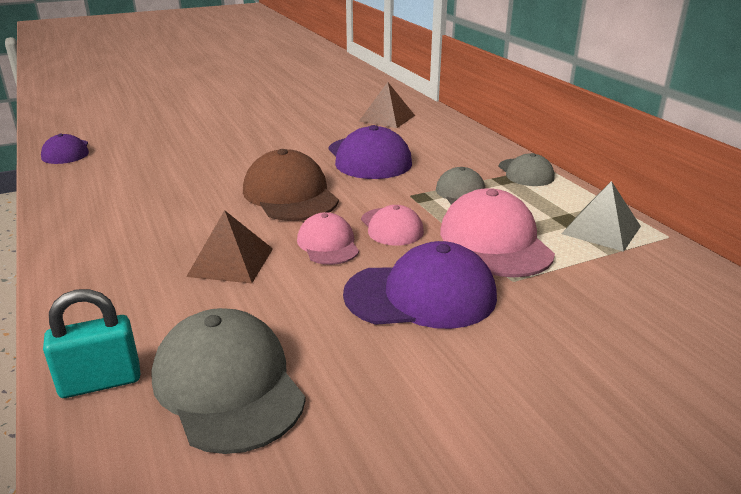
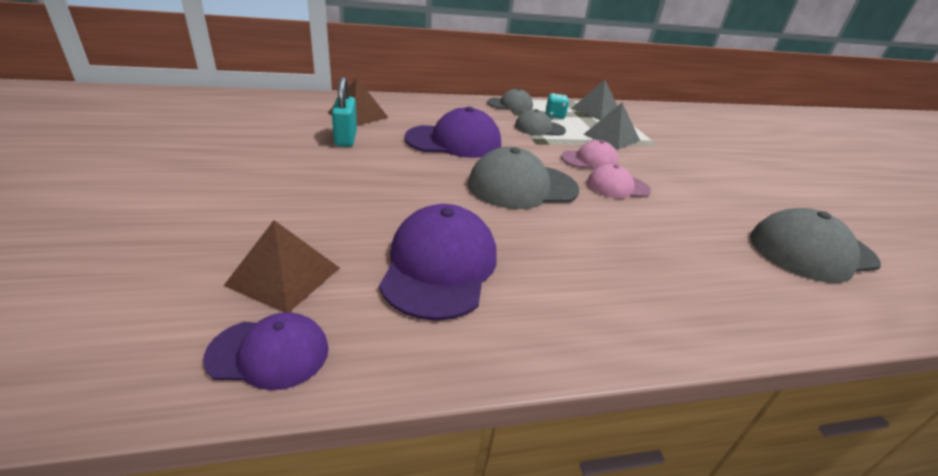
camera: 80 degrees left, 5 degrees up
turquoise padlock [43,289,140,398] -> turquoise padlock moved to [332,77,357,147]
brown pyramid [186,210,273,284] -> brown pyramid moved to [224,220,340,312]
brown cap [243,149,339,221] -> grey cap [468,147,579,209]
purple cap [343,241,497,329] -> purple cap moved to [379,204,497,321]
pink cap [440,188,555,277] -> grey pyramid [583,103,640,150]
none -> turquoise dice [546,93,569,119]

